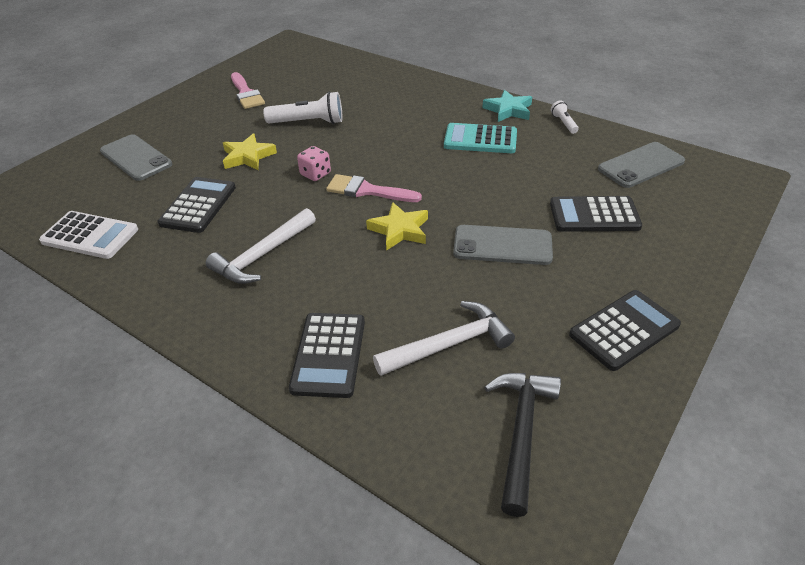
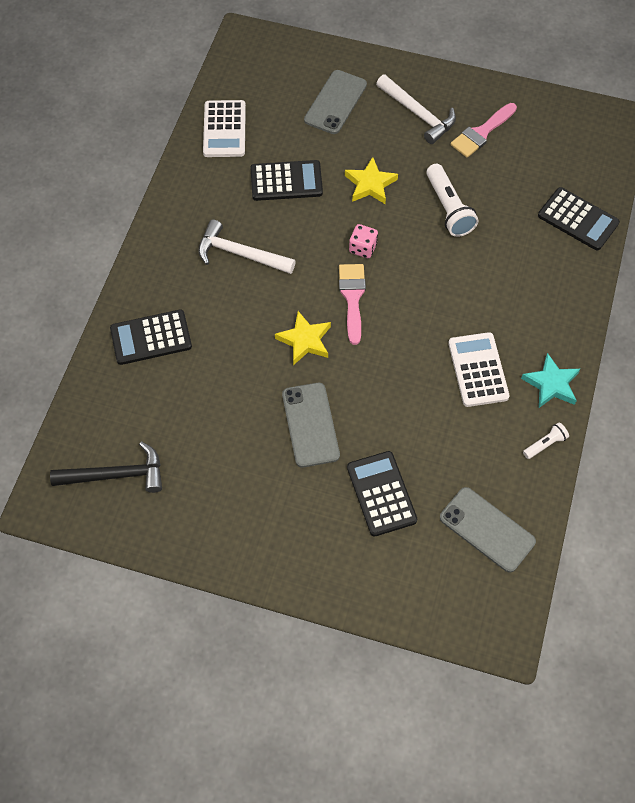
camera: 70 degrees right, 20 degrees up
white hammer [373,301,515,376] -> white hammer moved to [376,75,456,144]
turquoise calculator [444,123,517,153] -> white calculator [448,332,510,407]
black calculator [569,290,681,371] -> black calculator moved to [538,187,620,251]

